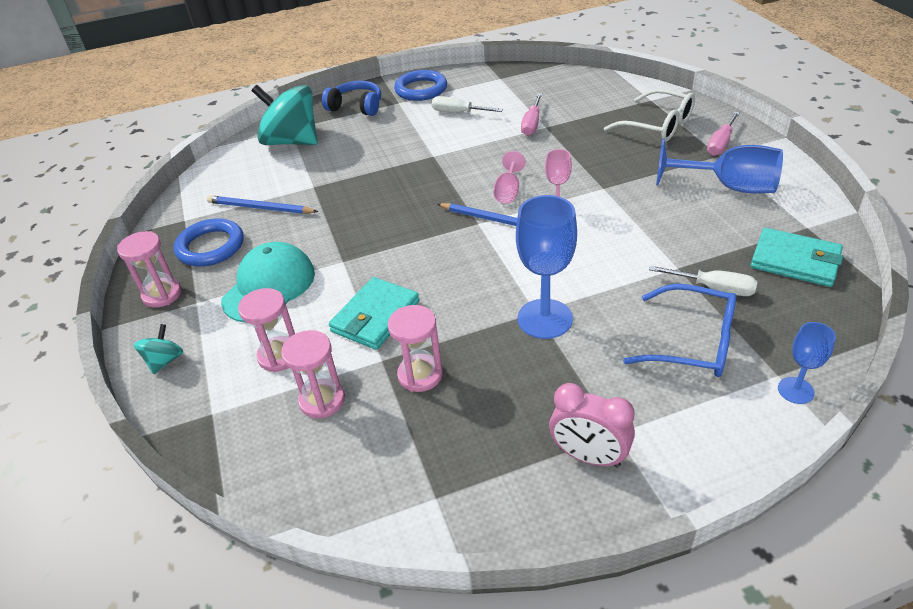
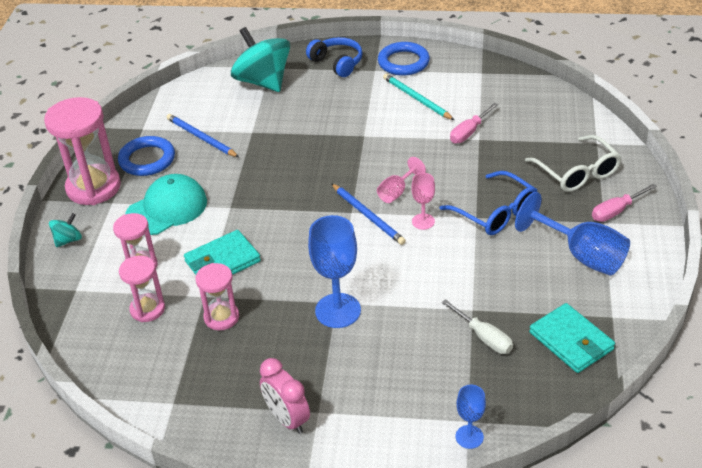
camera: 25 degrees right, 0 degrees up
pink hourglass [117,231,182,308] -> pink hourglass [44,97,121,205], size x1.76
white screwdriver [432,96,503,113] -> turquoise pencil [383,73,454,120]
blue glasses [623,284,736,377] -> blue glasses moved to [440,171,537,235]

